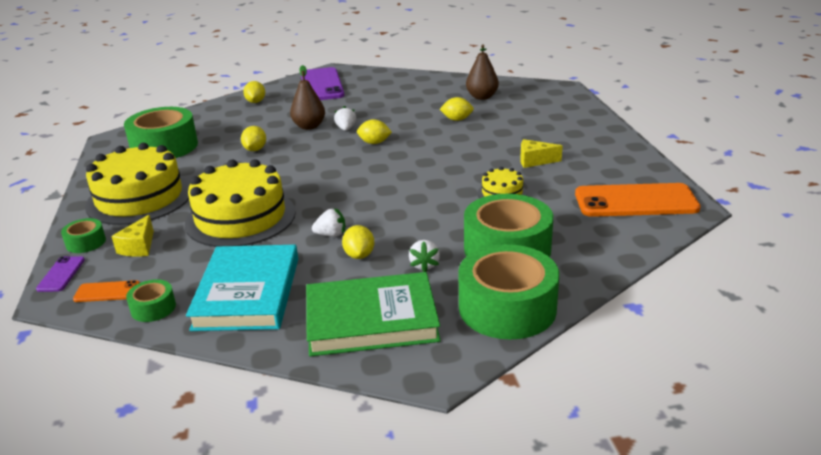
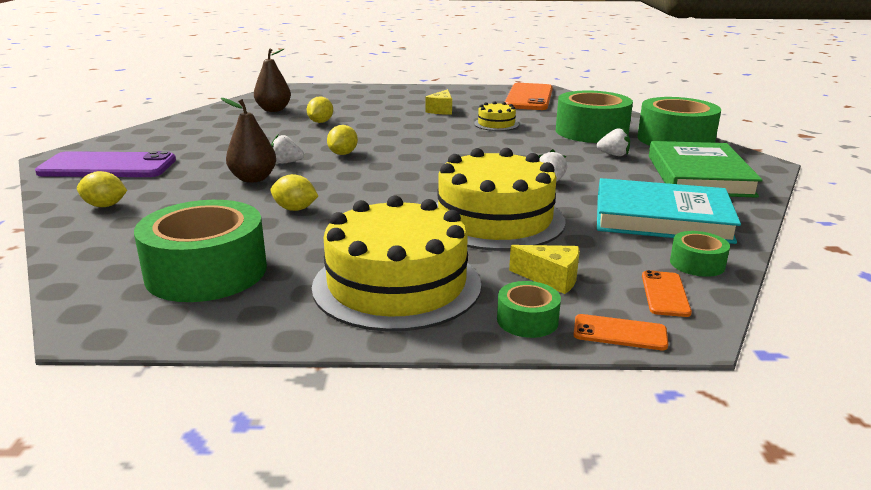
camera: 80 degrees left, 5 degrees down
purple phone [36,256,85,292] -> orange phone [574,314,668,350]
yellow lemon [342,225,374,259] -> none

